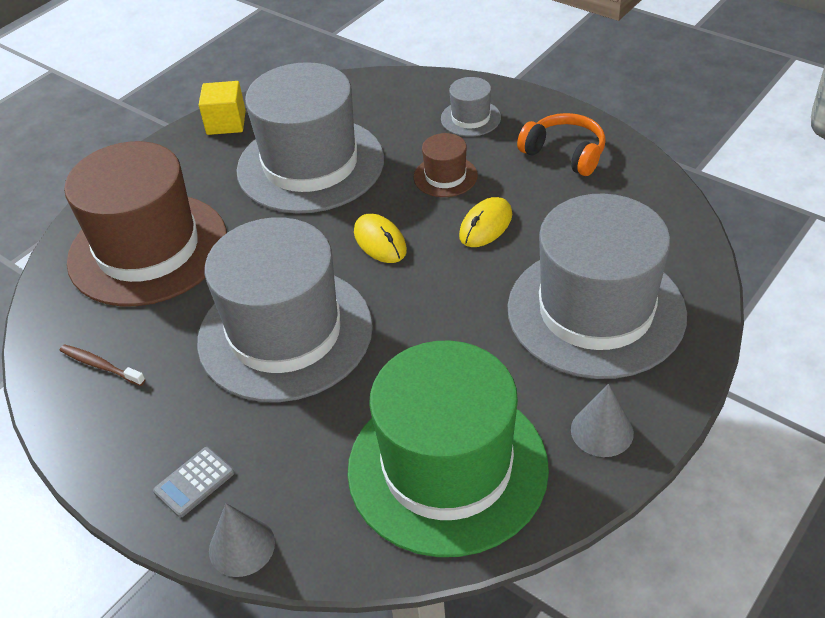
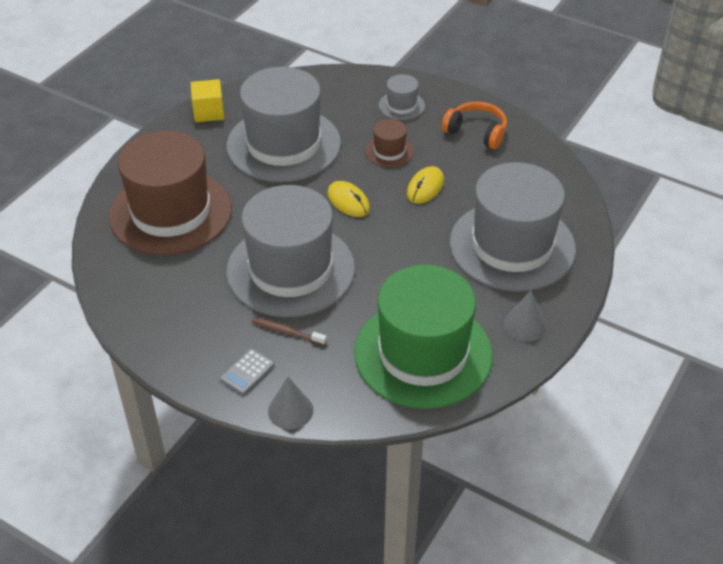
camera: 10 degrees left, 0 degrees up
brown toothbrush [60,344,146,386] -> brown toothbrush moved to [252,317,327,345]

